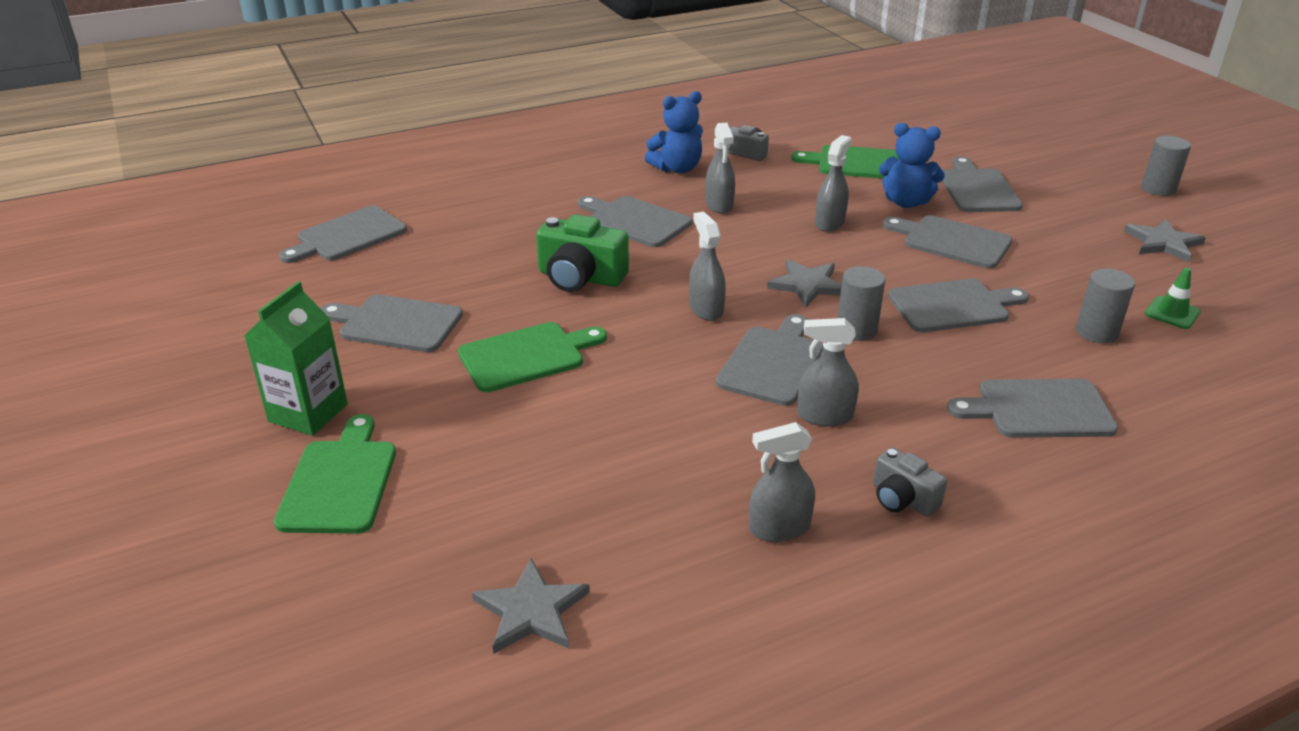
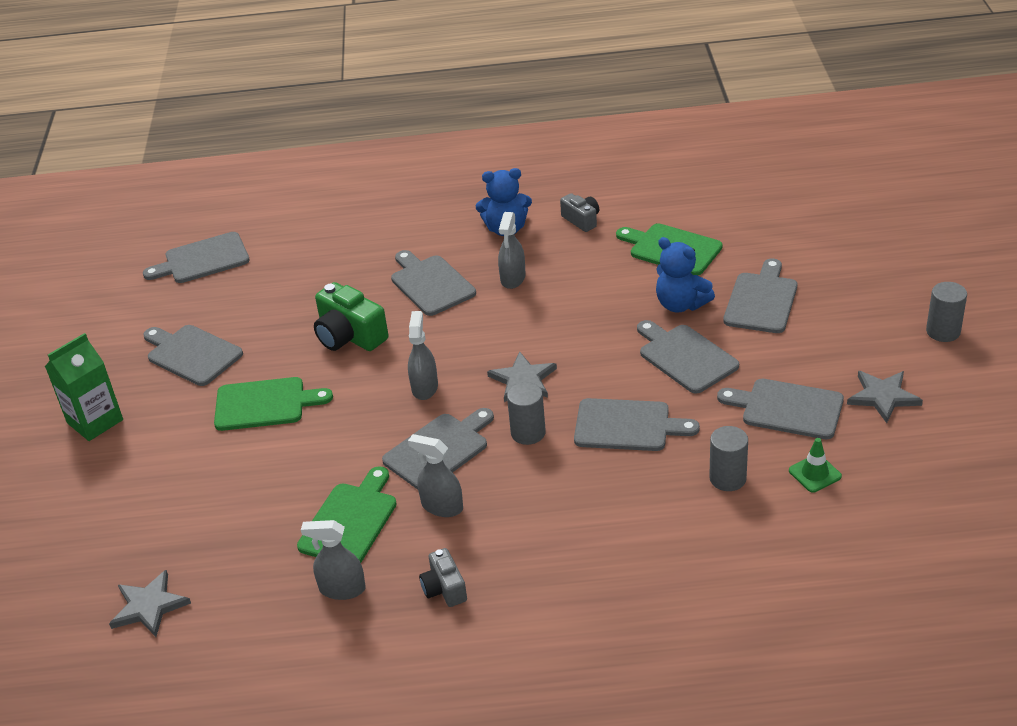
camera: 25 degrees right, 5 degrees up
green cutting board [274,414,396,534] -> green cutting board moved to [297,466,397,563]
grey spray bottle [815,135,852,232] -> none
grey cutting board [947,379,1118,438] -> grey cutting board moved to [717,379,844,439]

